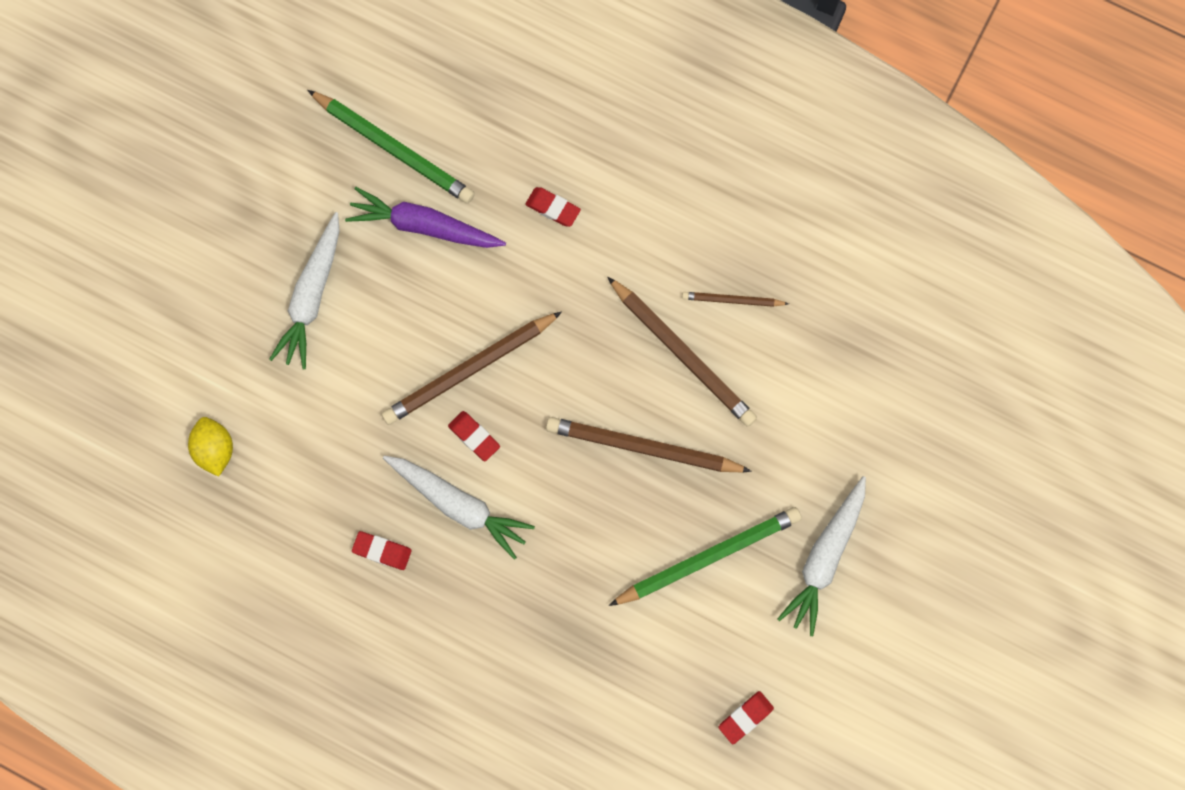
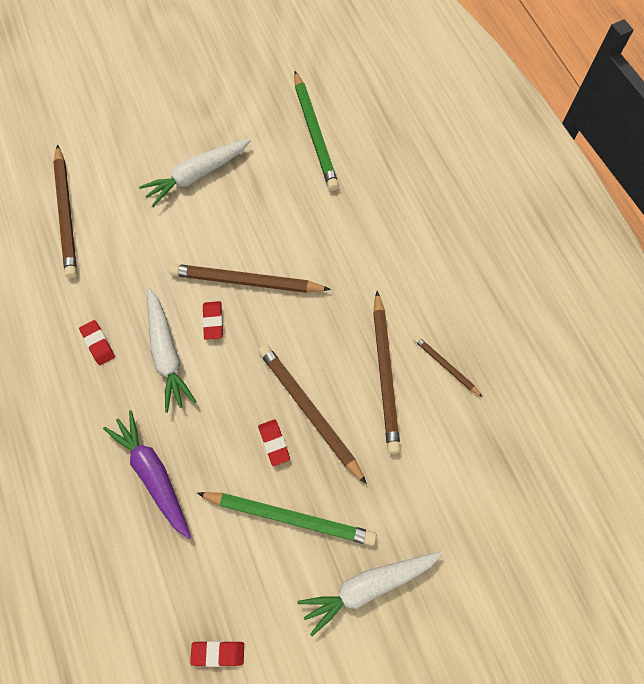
camera: 40 degrees right, 10 degrees down
yellow lemon [188,417,233,477] -> brown pencil [53,145,77,278]
purple carrot [345,187,506,248] -> purple carrot moved to [103,410,191,539]
red eraser [525,187,581,227] -> red eraser moved to [258,419,290,466]

